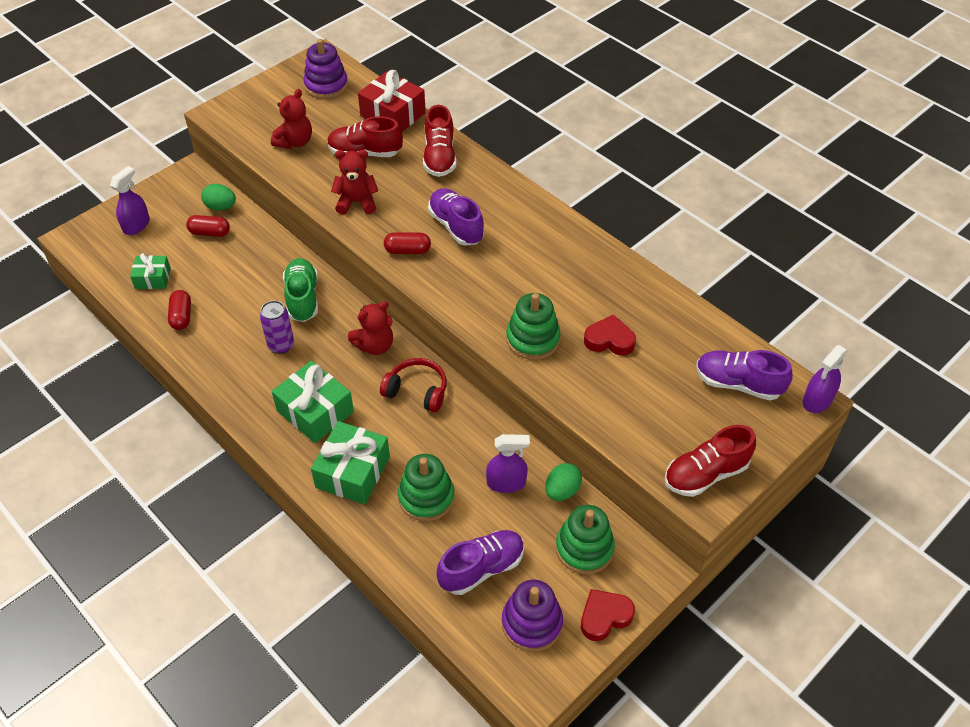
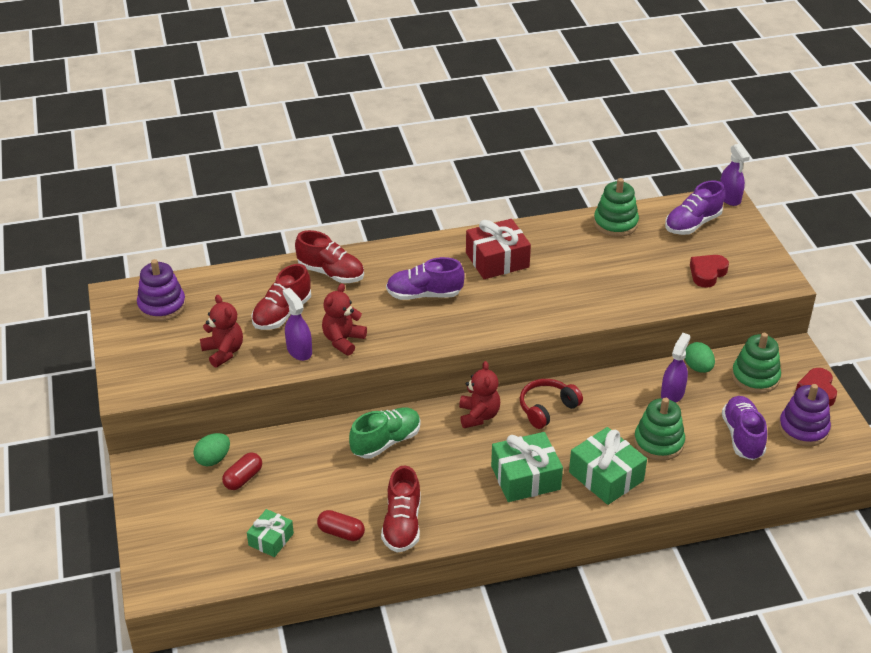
camera: 60 degrees left, 10 degrees down
purple spray bottle [110,166,150,235] -> purple spray bottle moved to [283,288,312,361]
purple can [260,301,294,354] -> none
green shoe [283,258,318,322] -> green shoe turned 120 degrees clockwise [349,407,421,459]
red gift [358,70,426,131] -> red gift moved to [466,219,531,279]
red capsule [384,232,431,254] -> none
green stacking toy [506,293,561,360] -> green stacking toy moved to [594,178,639,237]
red heart [584,314,636,355] -> red heart moved to [690,255,729,288]
red shoe [665,425,756,497] -> red shoe moved to [381,465,421,553]

